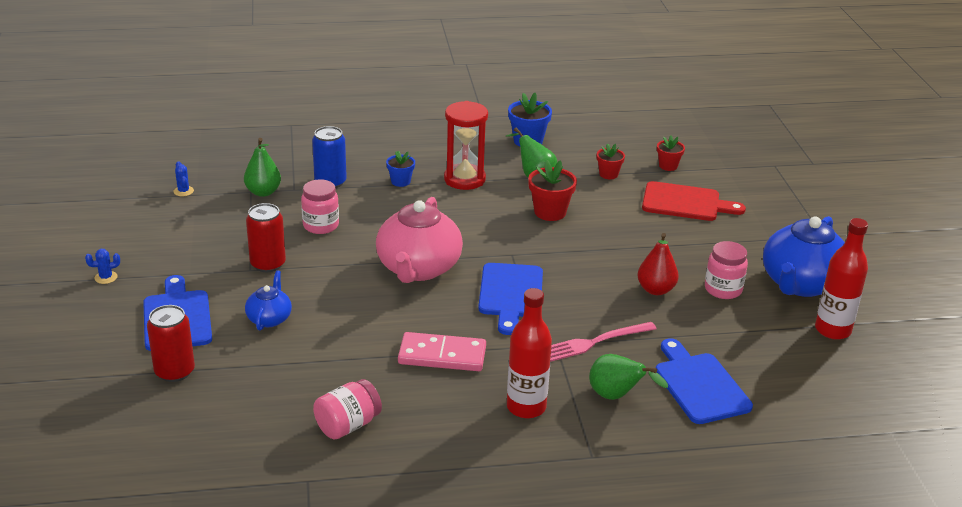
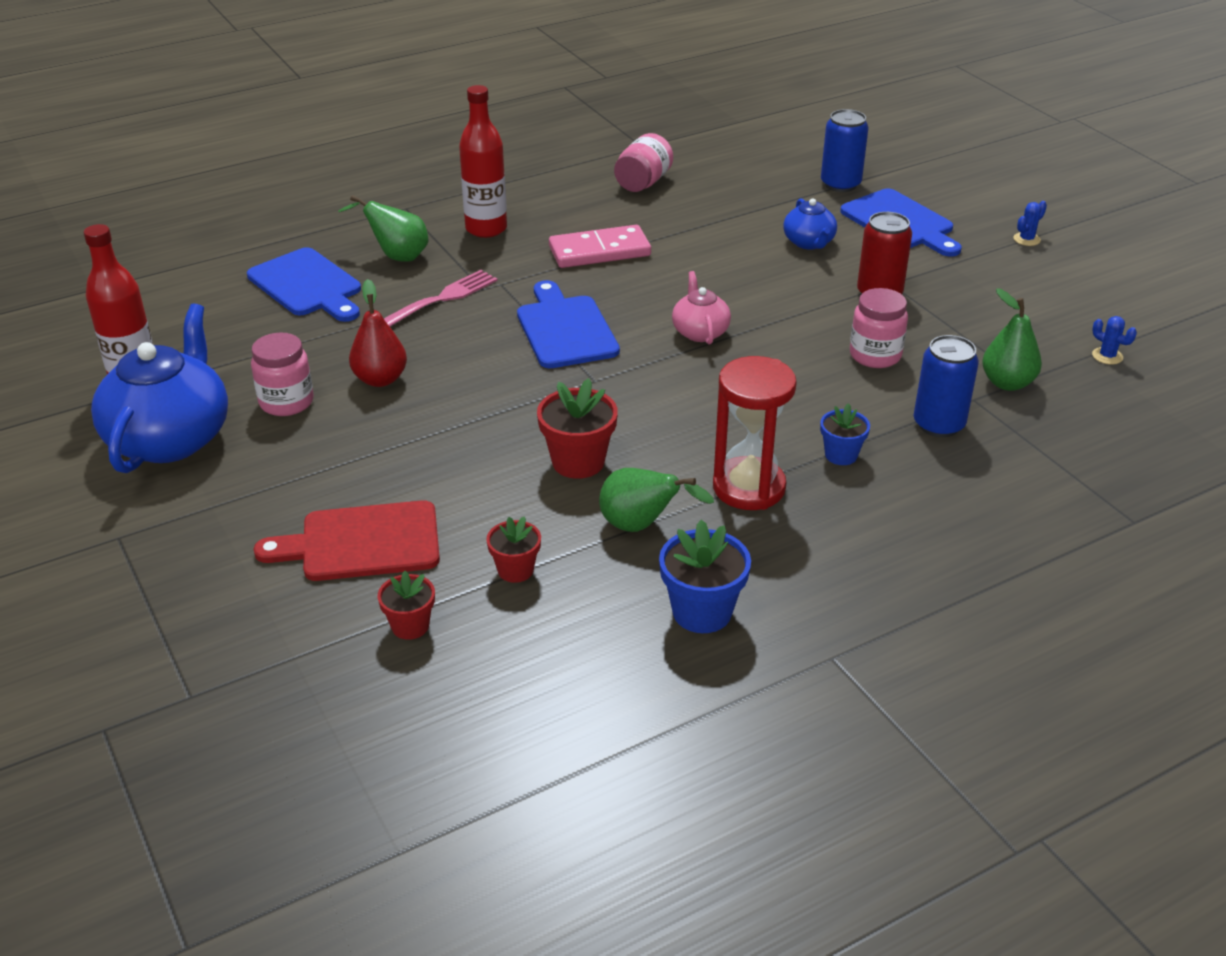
camera: 160 degrees right, 5 degrees up
red can [147,305,195,382] -> blue can [821,109,869,192]
pink teapot [376,197,463,283] -> pink teapot [672,271,731,344], size x0.50

